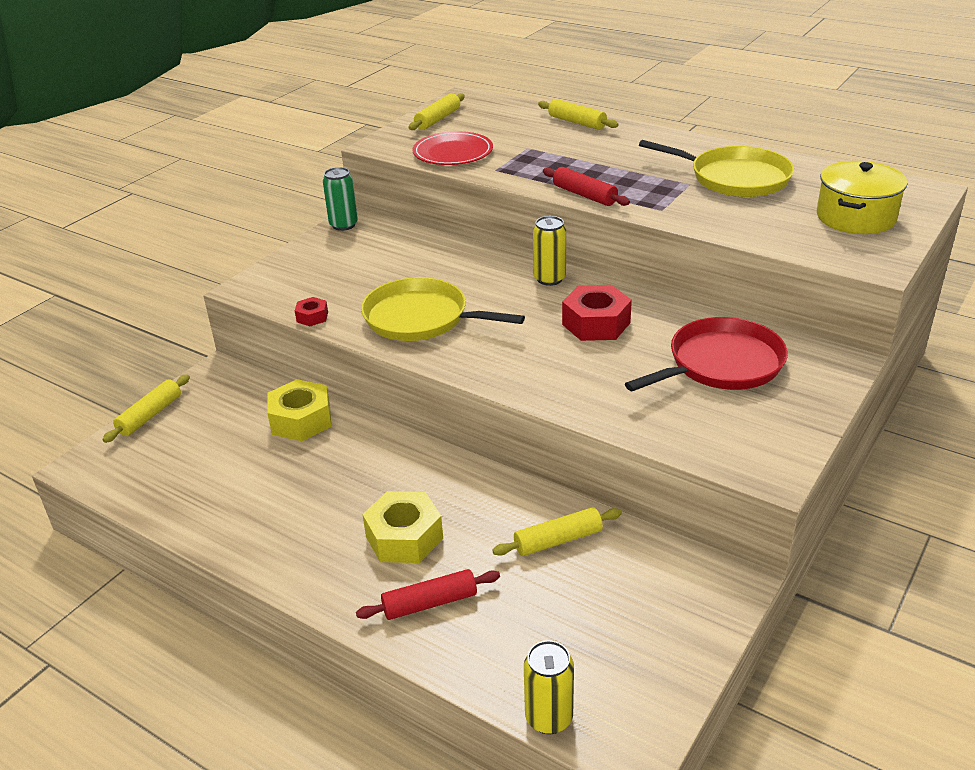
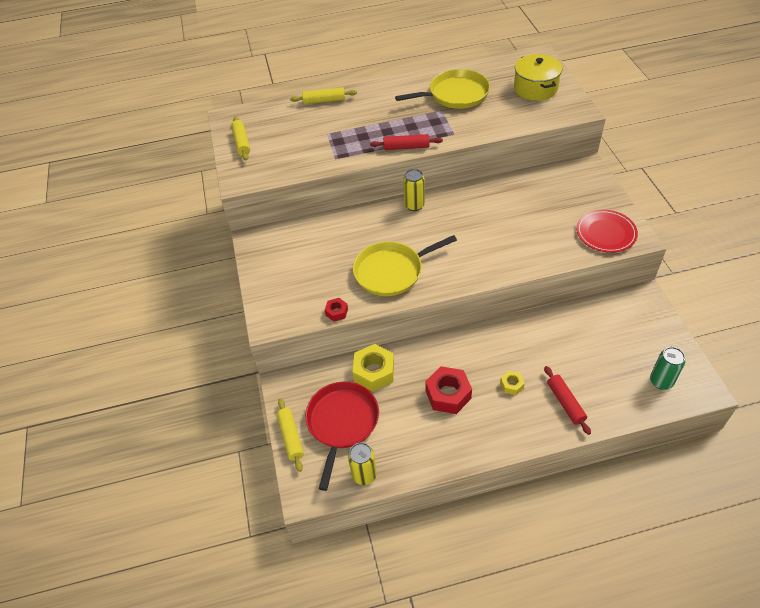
camera: 45 degrees left, 15 degrees up
green can [323,167,358,231] -> green can moved to [650,347,685,390]
red rolling pin [356,569,500,620] -> red rolling pin turned 45 degrees counterclockwise [544,366,591,435]
yellow nut [362,491,443,563] -> yellow nut [500,371,525,395], size x0.51
red plate [412,131,493,165] -> red plate moved to [576,209,638,253]
yellow rolling pin [492,507,622,556] -> none
yellow can [524,640,574,734] -> yellow can moved to [348,442,377,485]
red nut [562,285,632,341] -> red nut moved to [425,366,472,414]
red pan [625,317,788,391] -> red pan moved to [305,382,379,491]

